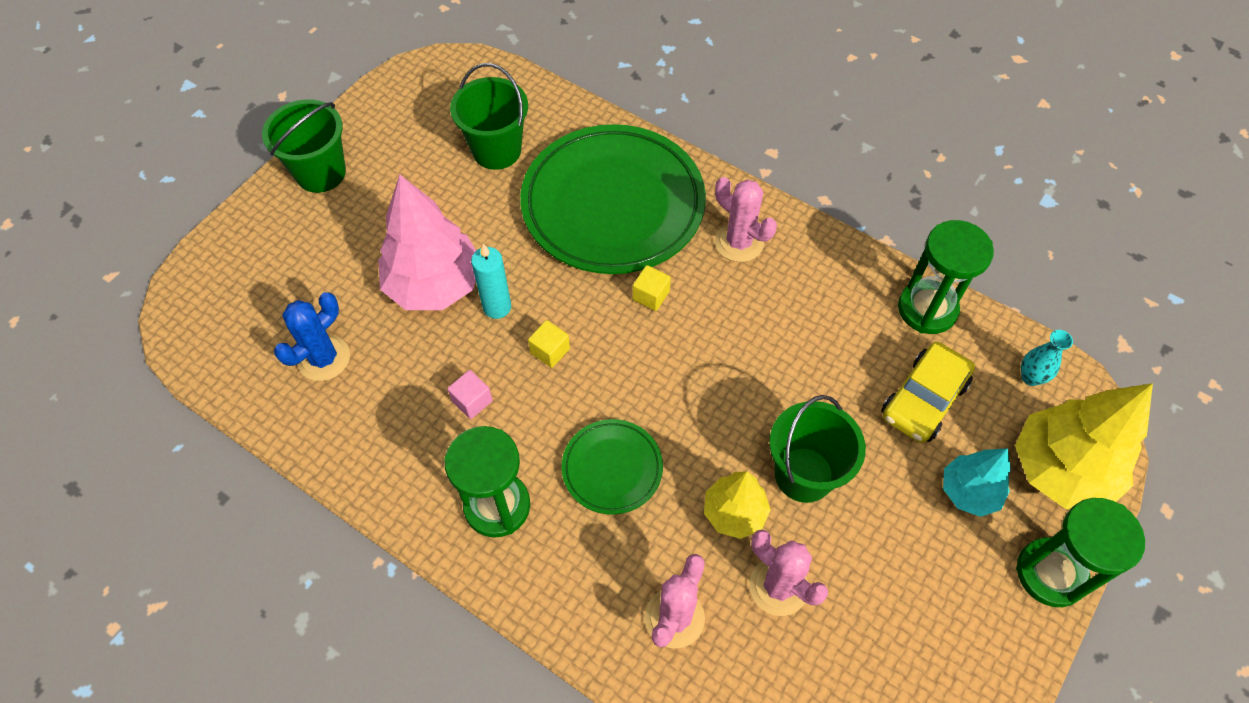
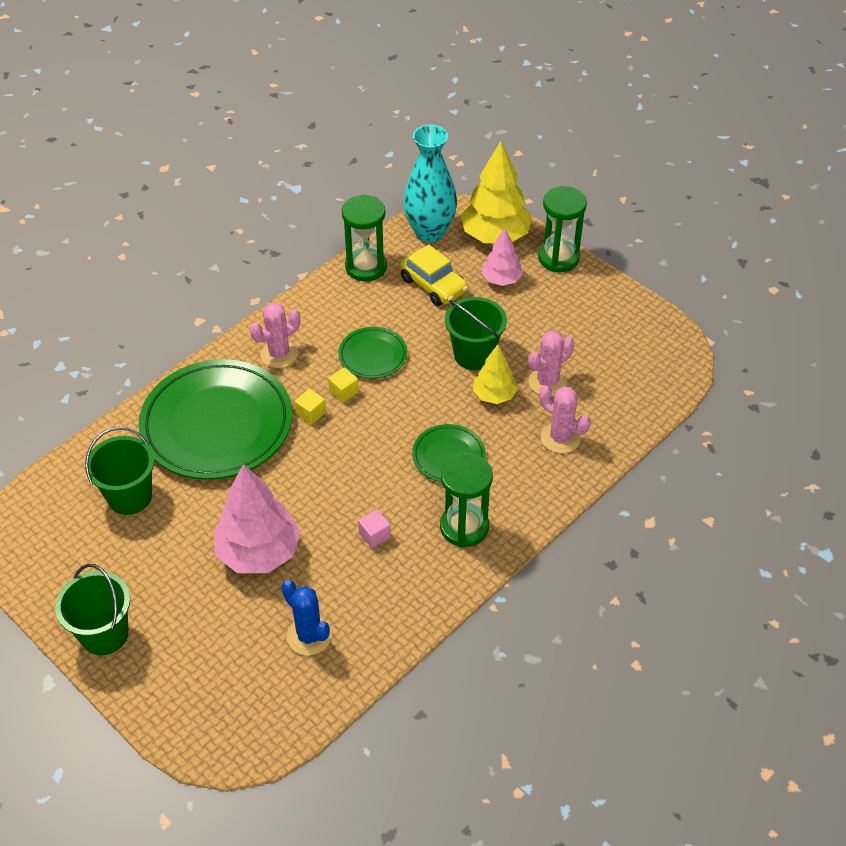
camera: 80 degrees left, 10 degrees down
turquoise candle [471,244,511,319] -> none
yellow cube [528,320,570,368] -> yellow cube moved to [328,367,359,403]
turquoise tree [943,448,1011,517] -> pink tree [481,228,523,286]
turquoise vase [1021,330,1073,386] -> turquoise vase [403,125,457,242], size x2.37
none -> green plate [338,327,407,379]

